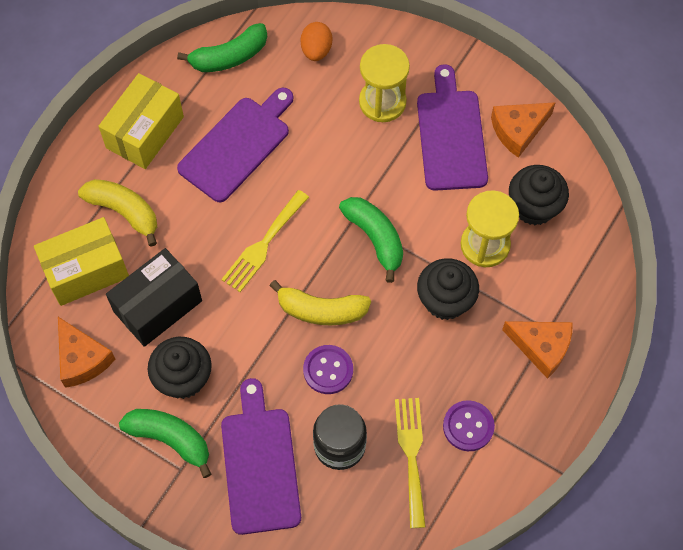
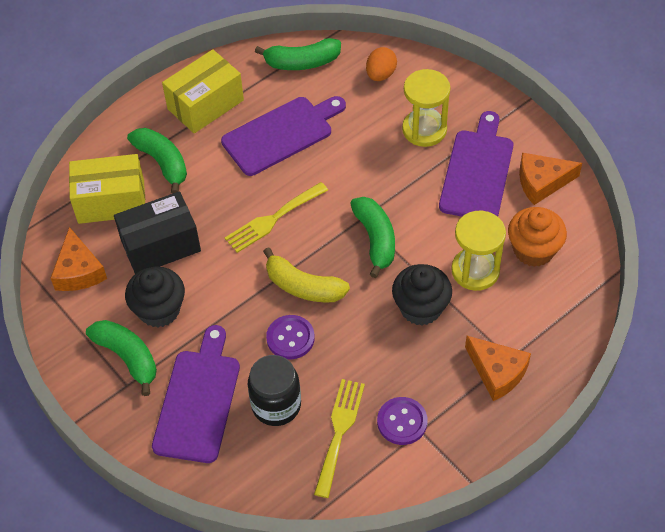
camera: 20 degrees right, 10 degrees down
yellow banana [78,179,157,247] -> green banana [127,128,187,194]
black cupcake [509,165,569,225] -> orange cupcake [508,207,567,267]

